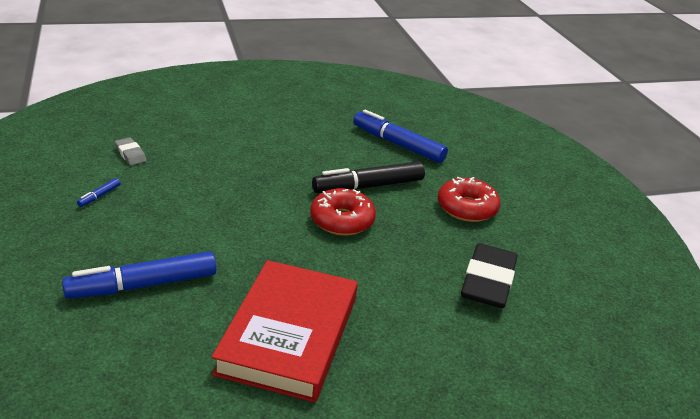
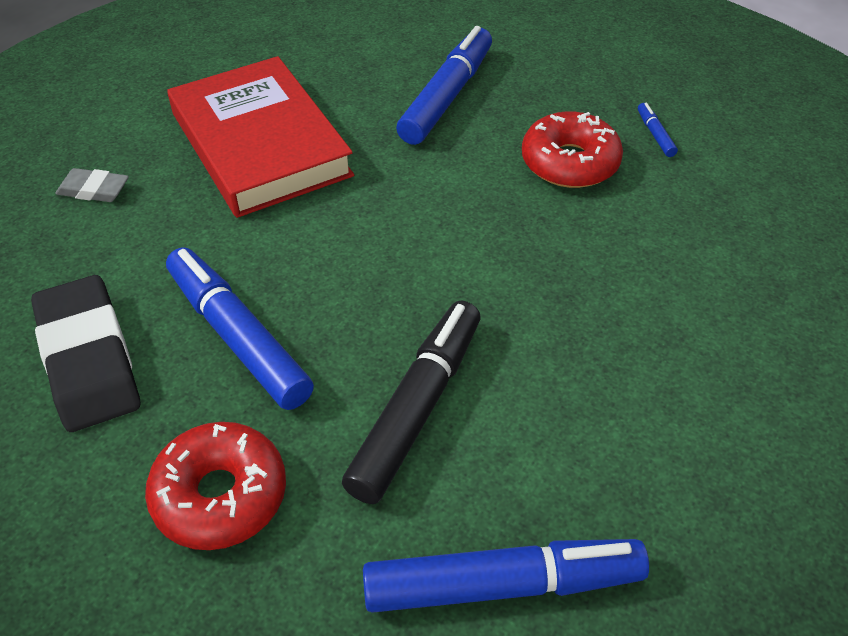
camera: 140 degrees right, 15 degrees up
grey eraser [115,137,147,165] -> grey eraser moved to [55,168,129,202]
red donut [310,188,376,235] -> red donut moved to [522,111,623,188]
none -> blue marker [166,248,314,410]

